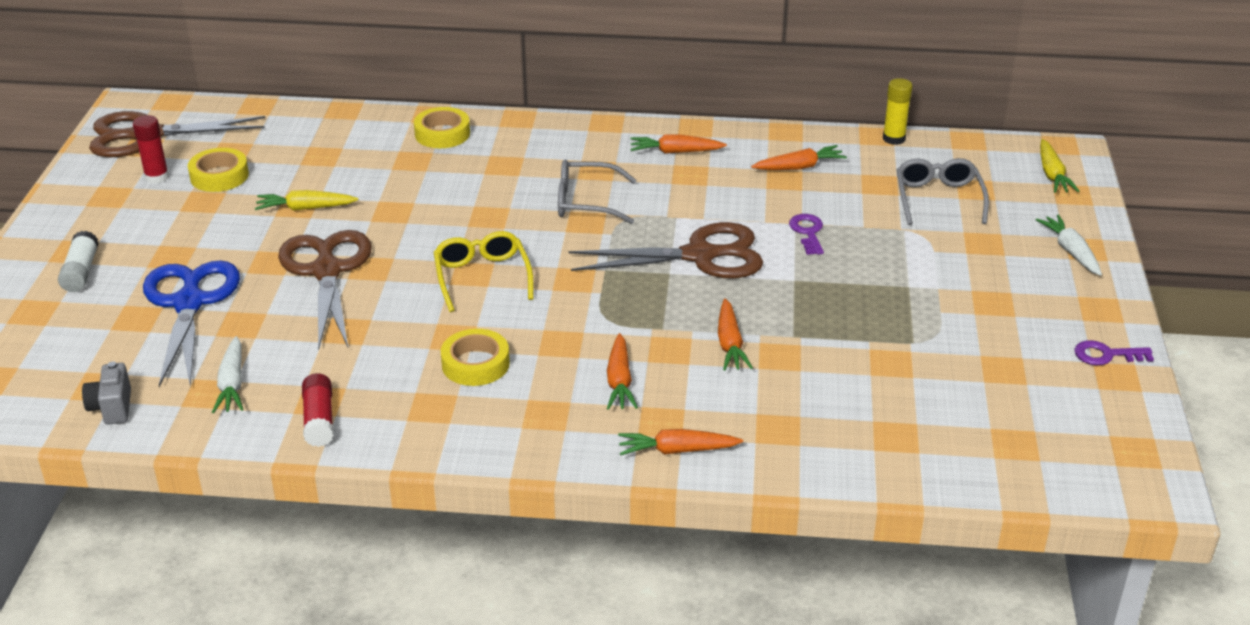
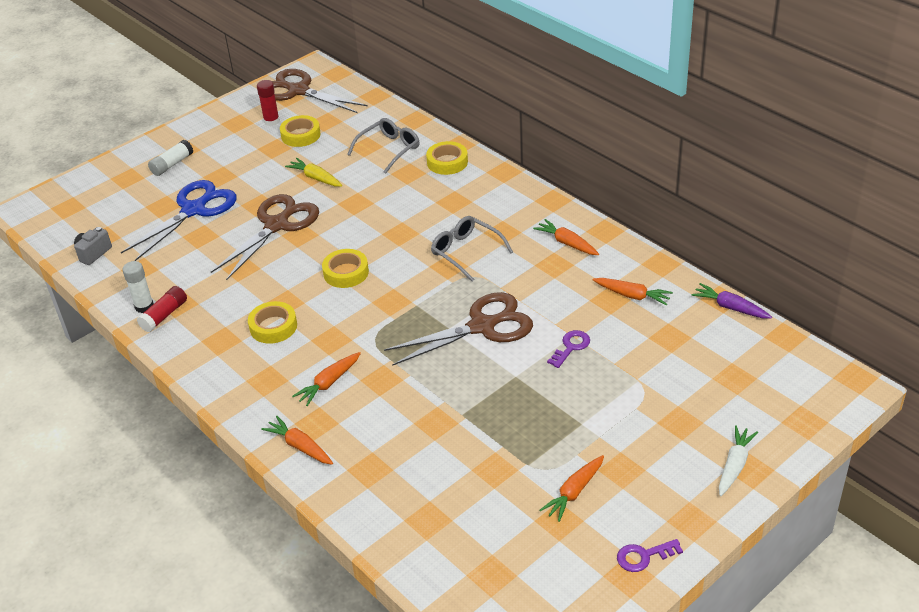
camera: 45 degrees right, 5 degrees up
white carrot [212,336,243,413] -> none
yellow glasses [434,231,533,312] -> yellow tape [322,249,369,288]
brown scissors [569,222,763,279] -> brown scissors turned 60 degrees counterclockwise [384,292,533,366]
orange carrot [718,298,753,371] -> orange carrot moved to [539,455,604,522]
yellow glue stick [883,78,913,145] -> purple carrot [692,283,772,319]
grey glasses [897,158,989,225] -> grey glasses moved to [347,118,419,174]
yellow carrot [1040,139,1079,193] -> none
purple key [1074,340,1154,365] -> purple key turned 60 degrees counterclockwise [617,539,683,572]
none -> white glue stick [122,261,154,313]

